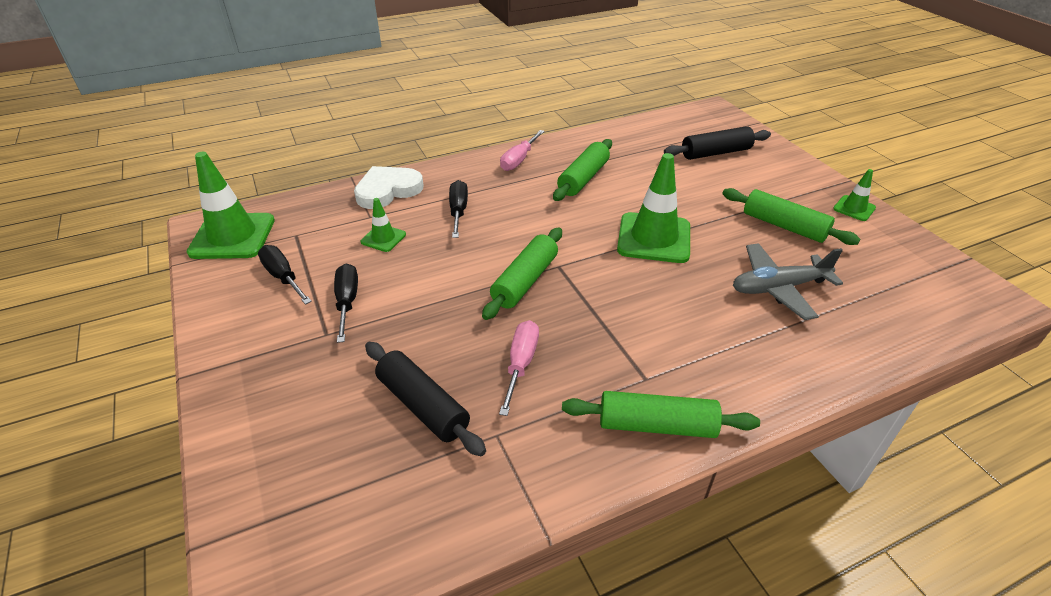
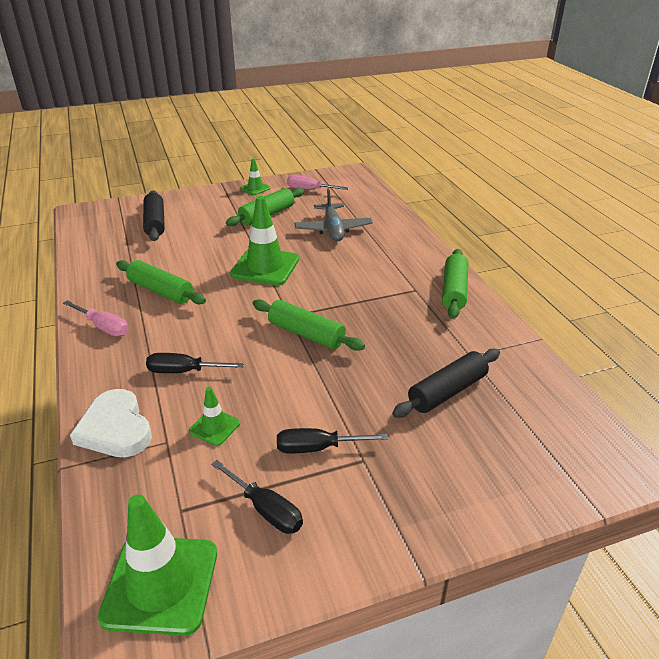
camera: 85 degrees left, 5 degrees down
black screwdriver [258,245,312,305] -> black screwdriver turned 105 degrees counterclockwise [211,460,303,534]
pink screwdriver [499,320,539,416] -> pink screwdriver moved to [287,175,349,190]

